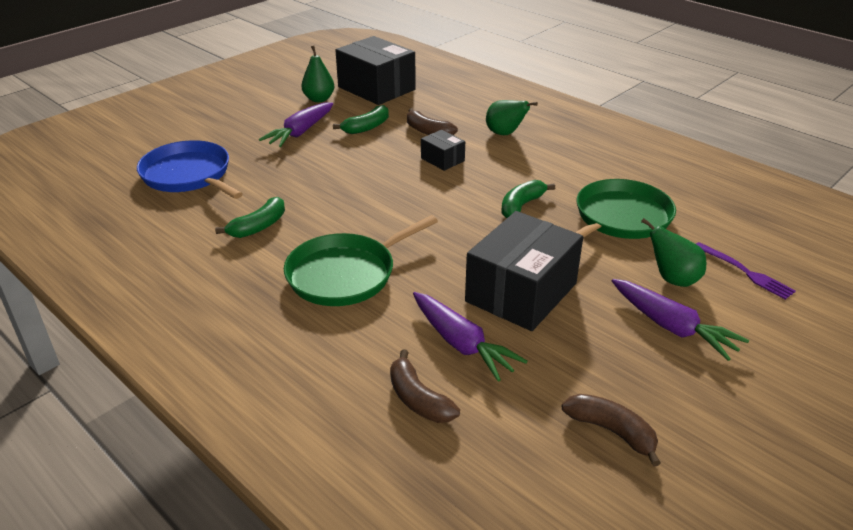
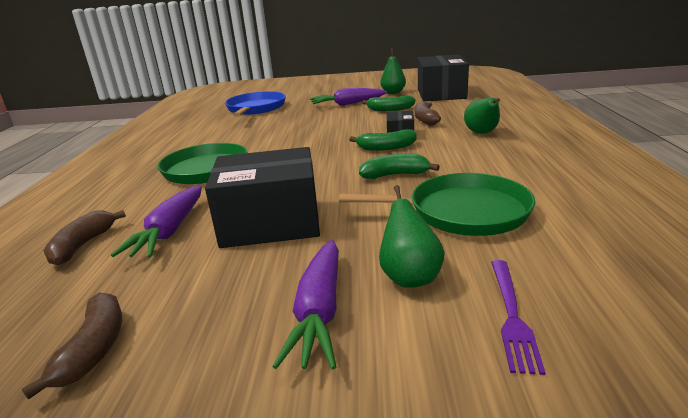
camera: 50 degrees right, 10 degrees down
green banana [215,197,285,238] -> green banana moved to [349,129,417,151]

